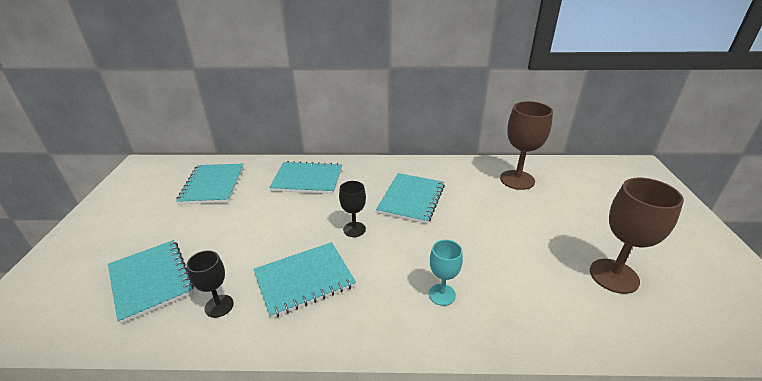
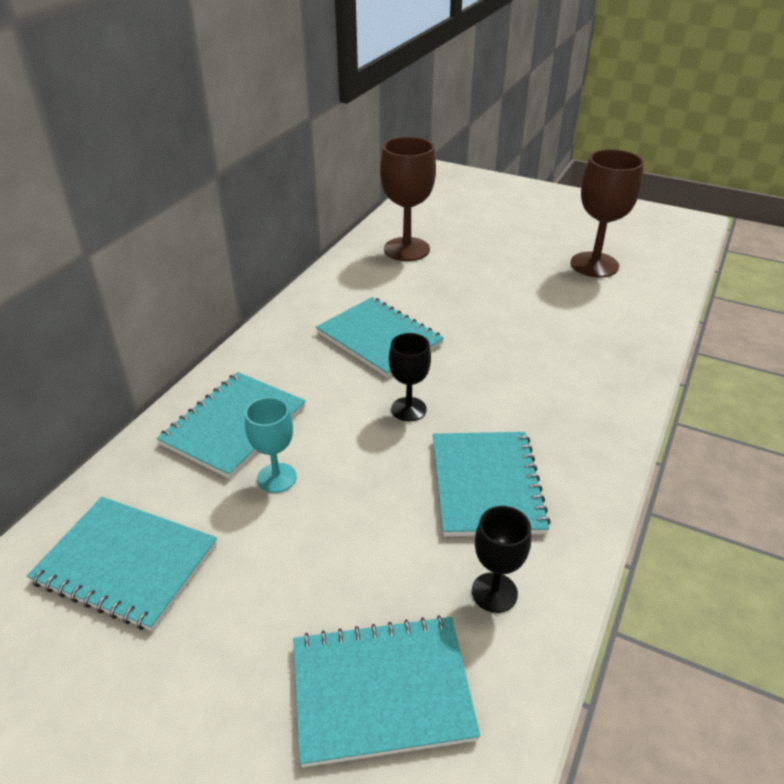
camera: 65 degrees left, 5 degrees up
turquoise goblet [429,240,463,306] -> turquoise goblet moved to [245,397,297,493]

